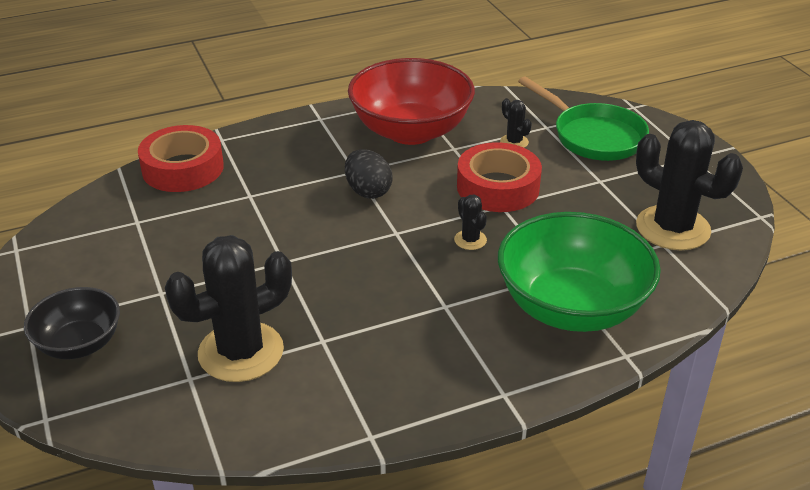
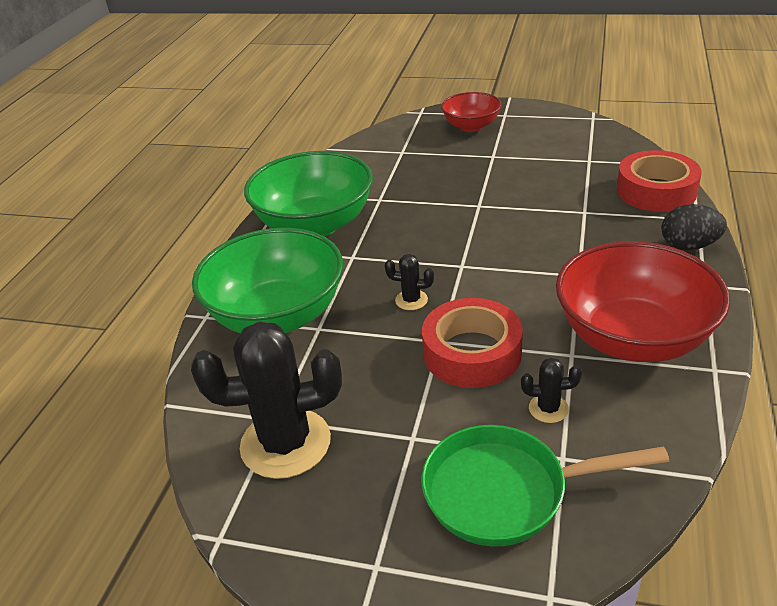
camera: 130 degrees right, 0 degrees up
black bowl [24,287,120,359] -> red bowl [441,92,502,132]
black cactus [165,235,292,382] -> none
black egg [345,149,393,199] -> black egg moved to [662,204,727,250]
none -> green bowl [244,151,373,237]

